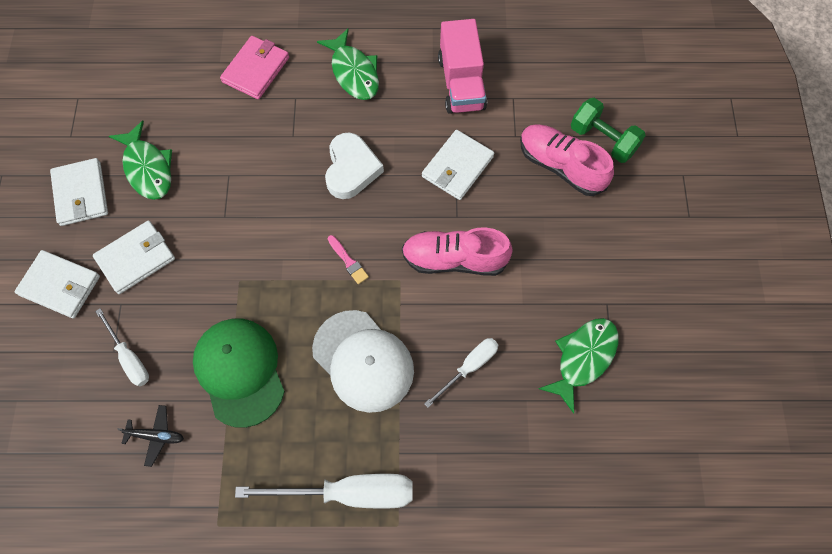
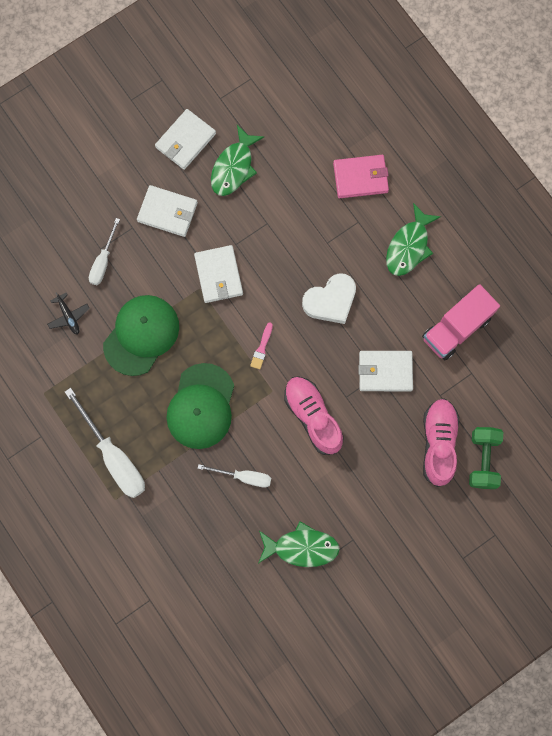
camera: 55 degrees right, 10 degrees up
white wallet [15,250,100,318] -> white wallet moved to [194,245,243,303]
white cap [312,310,414,413] -> green cap [167,363,234,449]

